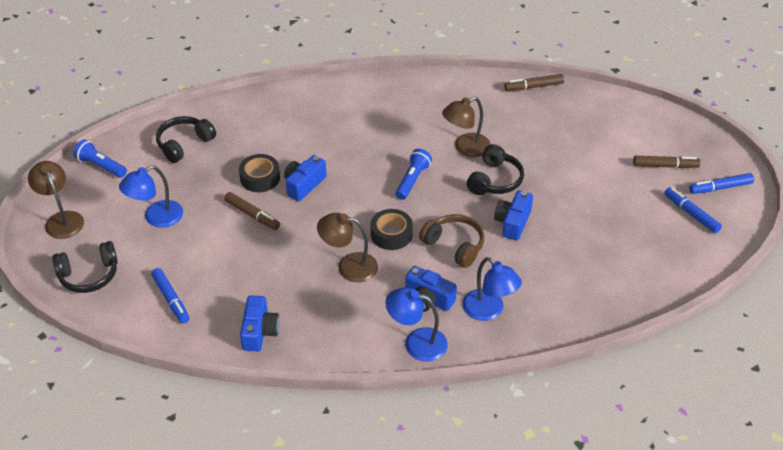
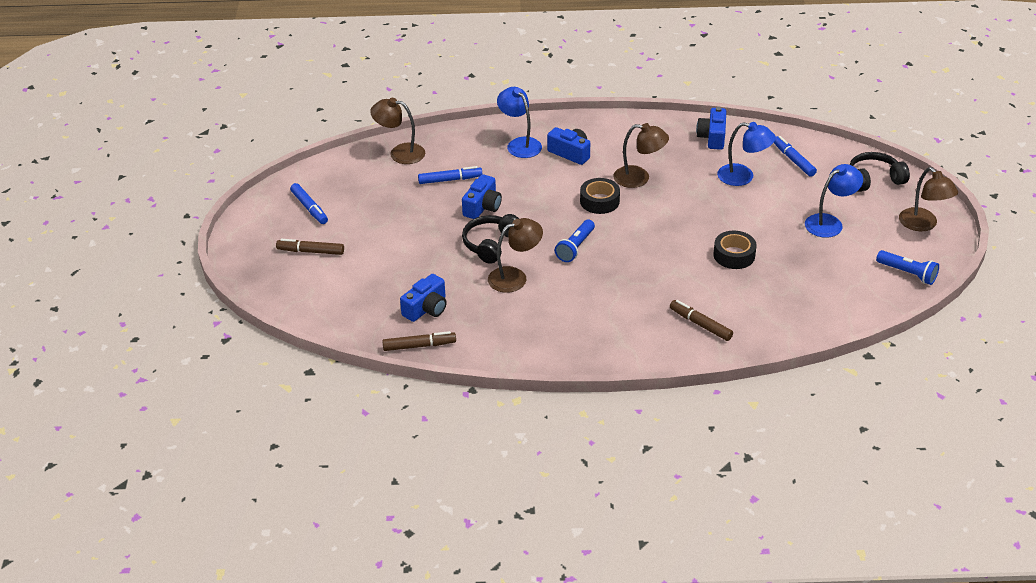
camera: 175 degrees left, 5 degrees down
black headphones [156,116,216,163] -> none
brown marker [224,192,280,230] -> brown marker moved to [670,300,733,341]
blue camera [284,155,327,201] -> blue camera moved to [400,274,447,322]
blue lamp [385,287,448,362] -> blue lamp moved to [717,122,776,186]
brown headphones [419,214,484,268] -> none
blue marker [689,173,754,194] -> blue marker moved to [418,166,482,184]
none -> brown lamp [370,98,425,164]

